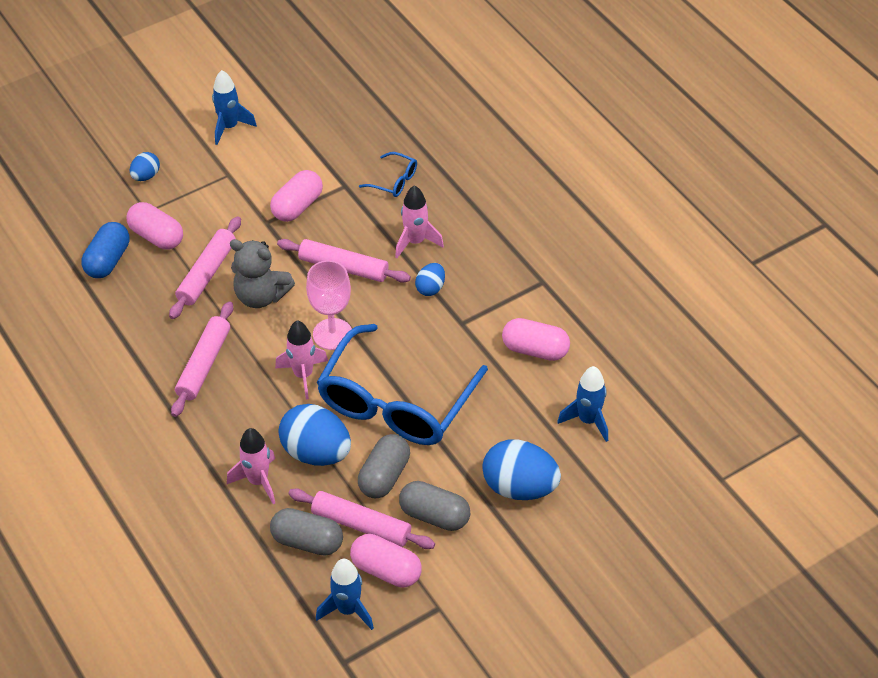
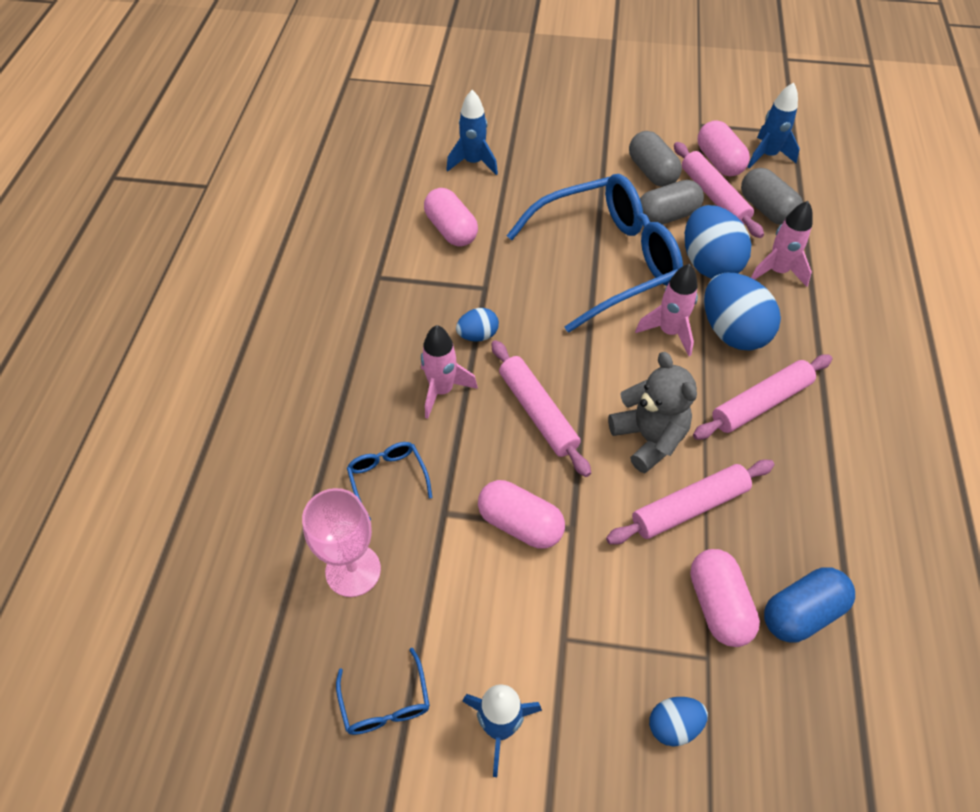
camera: 140 degrees left, 5 degrees up
pink capsule [270,170,323,222] -> pink capsule turned 45 degrees clockwise [478,480,565,549]
pink goblet [306,260,352,350] -> pink goblet moved to [302,488,381,597]
blue egg [482,439,561,500] -> blue egg moved to [704,273,781,351]
none -> blue glasses [336,648,430,735]

